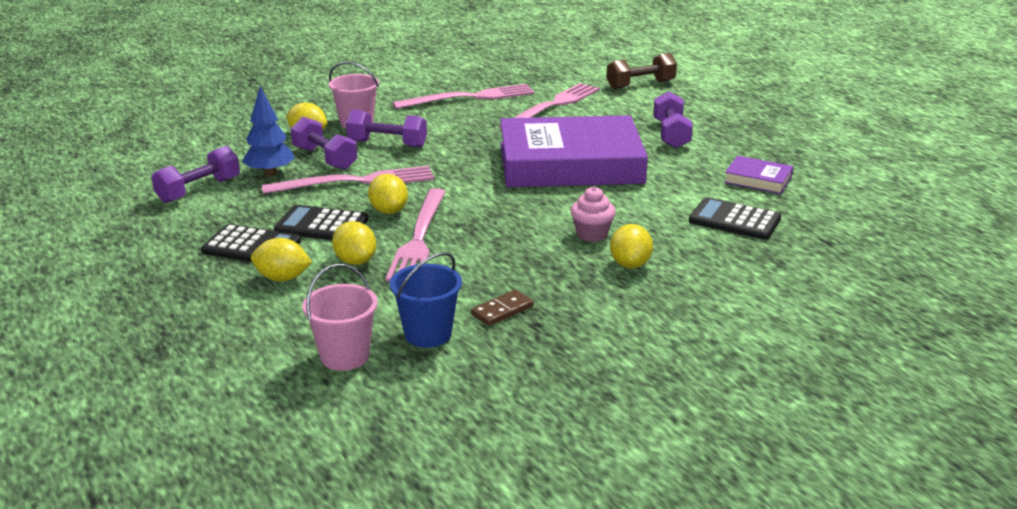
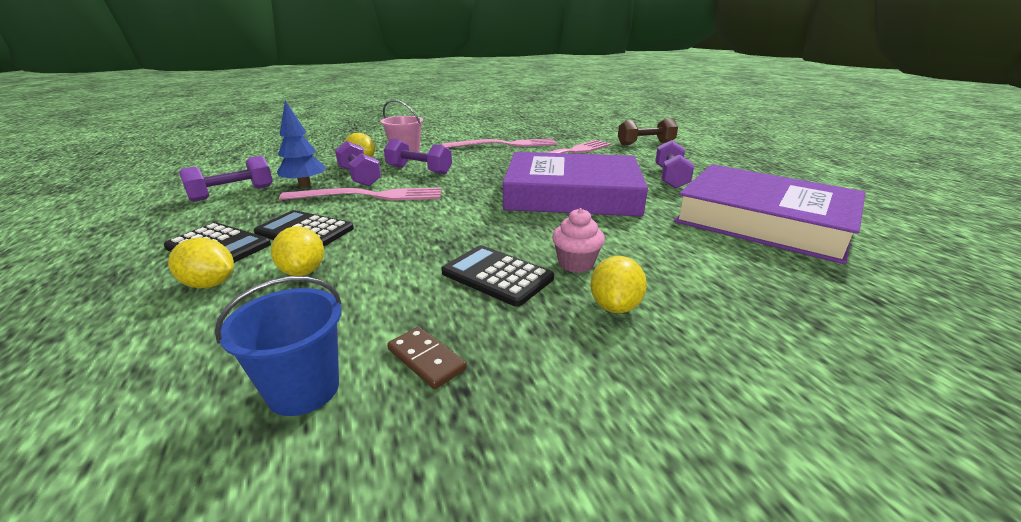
camera: 10 degrees right, 0 degrees up
pink bucket [302,264,378,371] -> none
yellow lemon [368,174,408,214] -> none
pink fork [386,188,446,281] -> none
brown domino [471,290,534,326] -> brown domino turned 75 degrees clockwise [387,327,467,389]
black calculator [689,197,781,240] -> black calculator moved to [441,245,554,307]
purple book [724,156,793,194] -> purple book [674,164,865,264], size x2.42

